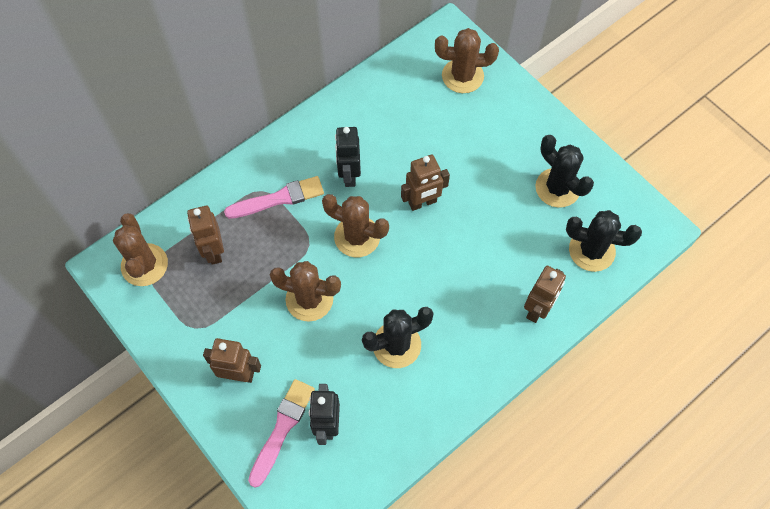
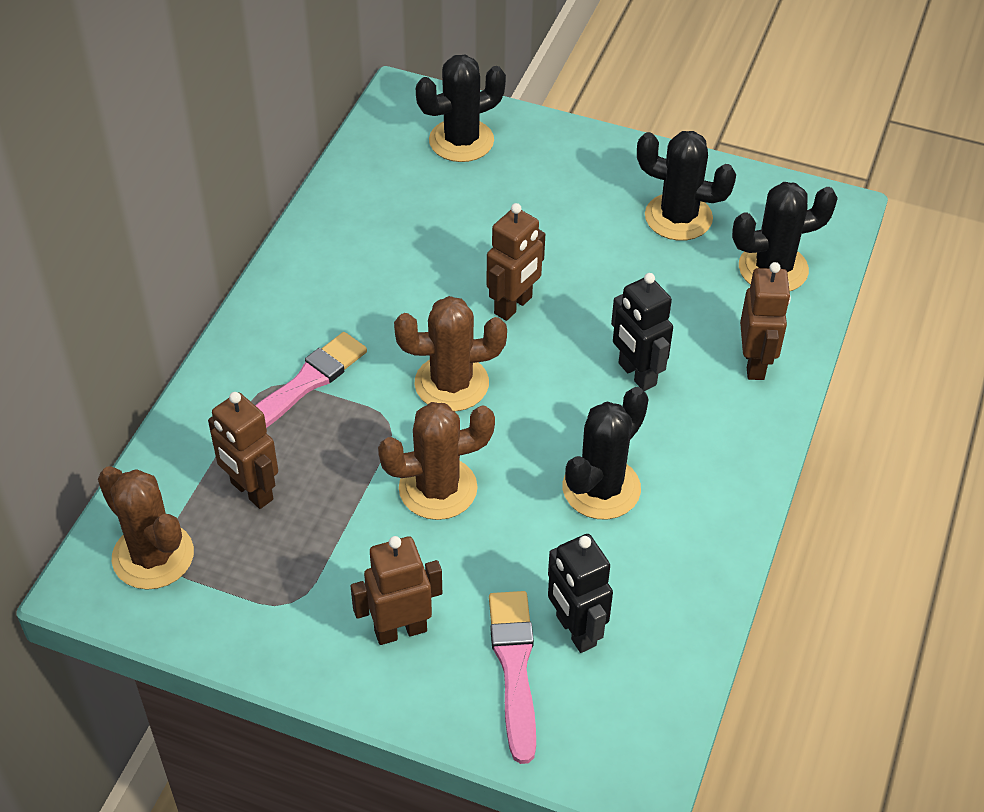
camera: 30 degrees left, 15 degrees down
black robot [335,127,361,187] -> black robot moved to [611,273,673,391]
brown cactus [435,28,499,93] -> black cactus [416,55,506,162]

